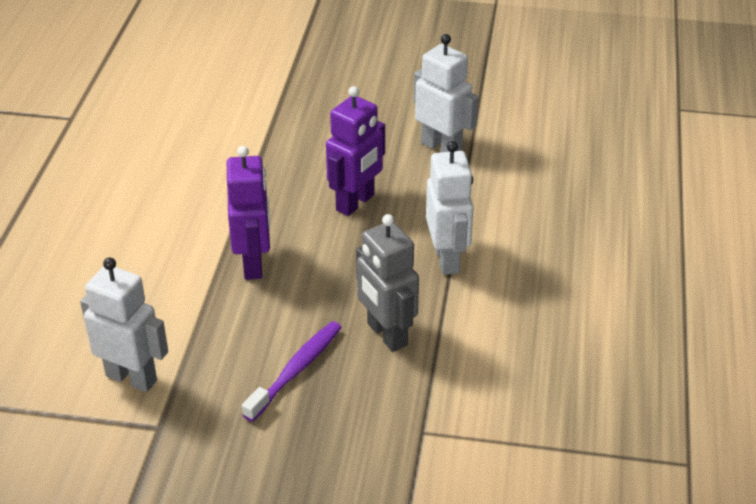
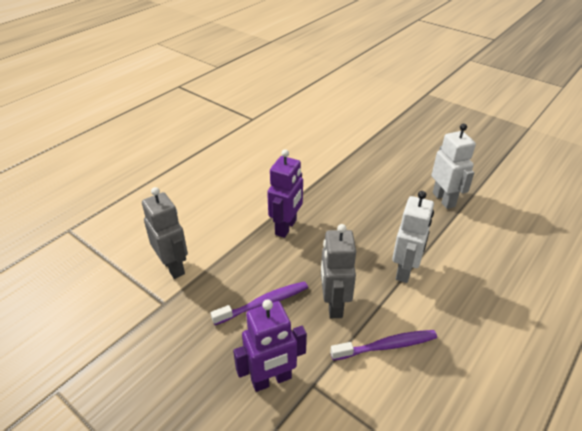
camera: 30 degrees right, 0 degrees up
white robot [80,257,168,392] -> grey robot [142,187,188,279]
purple robot [326,86,385,216] -> purple robot moved to [233,299,307,392]
none -> purple toothbrush [330,330,437,361]

